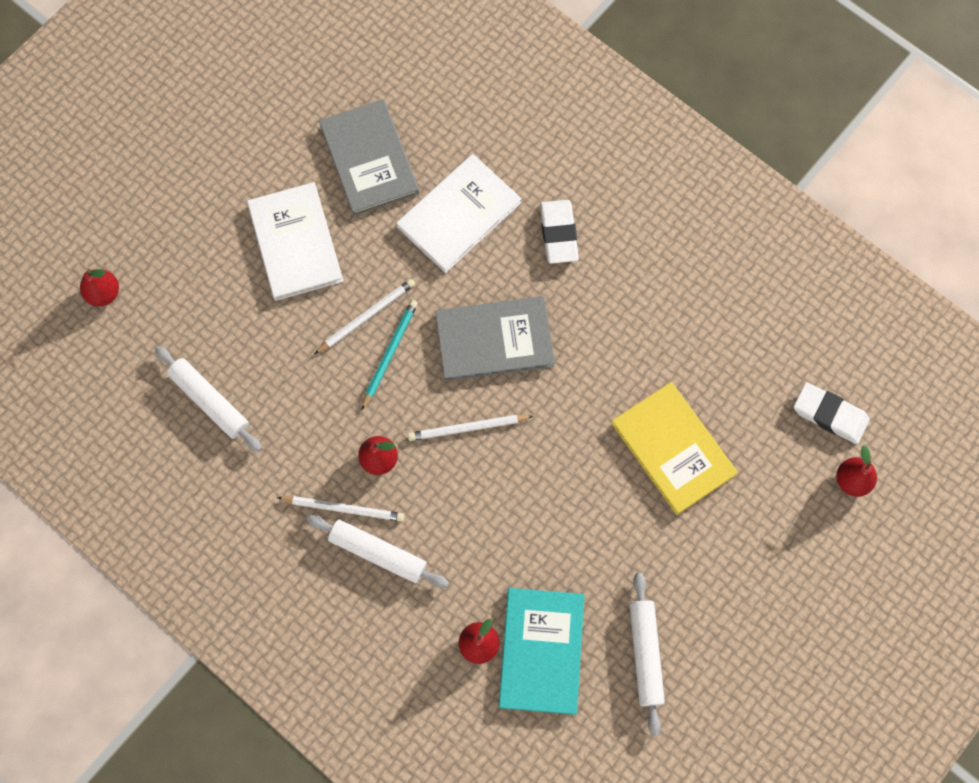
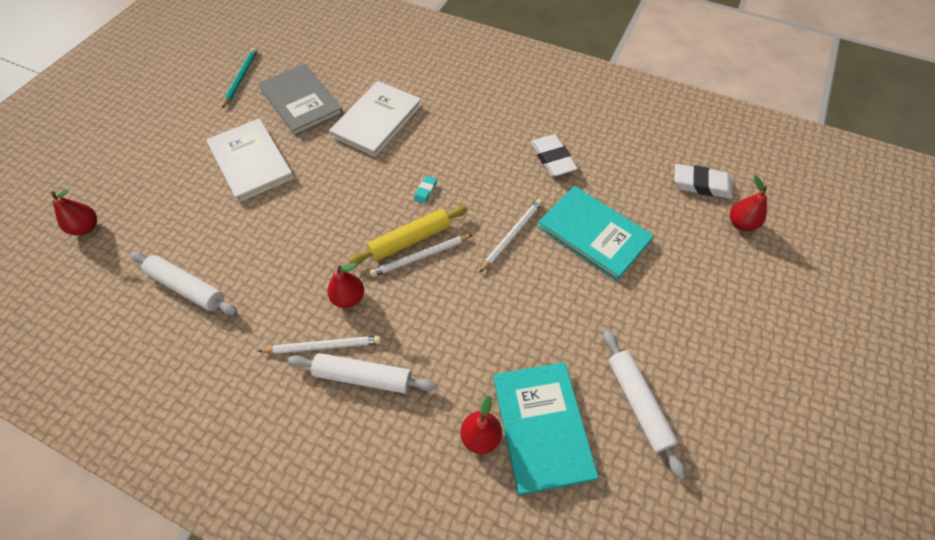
camera: 15 degrees left, 15 degrees down
white pencil [314,279,415,354] -> white pencil moved to [479,199,543,273]
turquoise pencil [362,300,418,410] -> turquoise pencil moved to [222,48,258,108]
grey book [435,296,555,381] -> turquoise eraser [414,176,437,204]
white eraser [540,200,579,264] -> white eraser moved to [531,134,578,177]
yellow book [611,382,738,515] -> turquoise book [538,186,654,281]
none -> yellow rolling pin [348,206,467,265]

